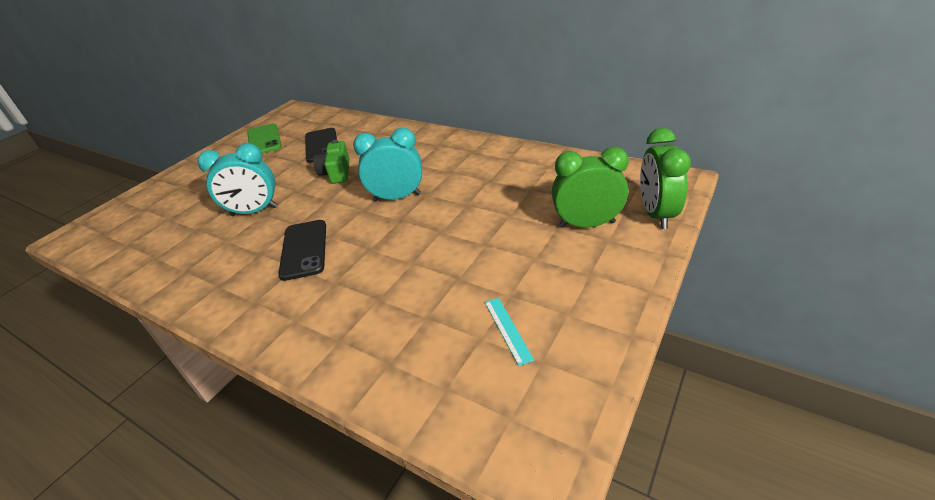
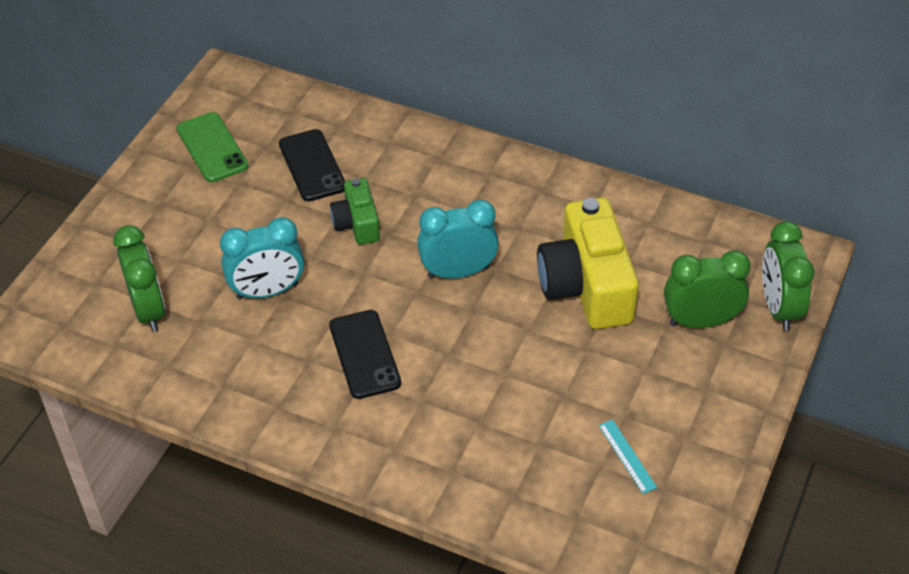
camera: 10 degrees left, 10 degrees up
none -> green clock [113,225,165,332]
none -> yellow camera [537,198,639,329]

